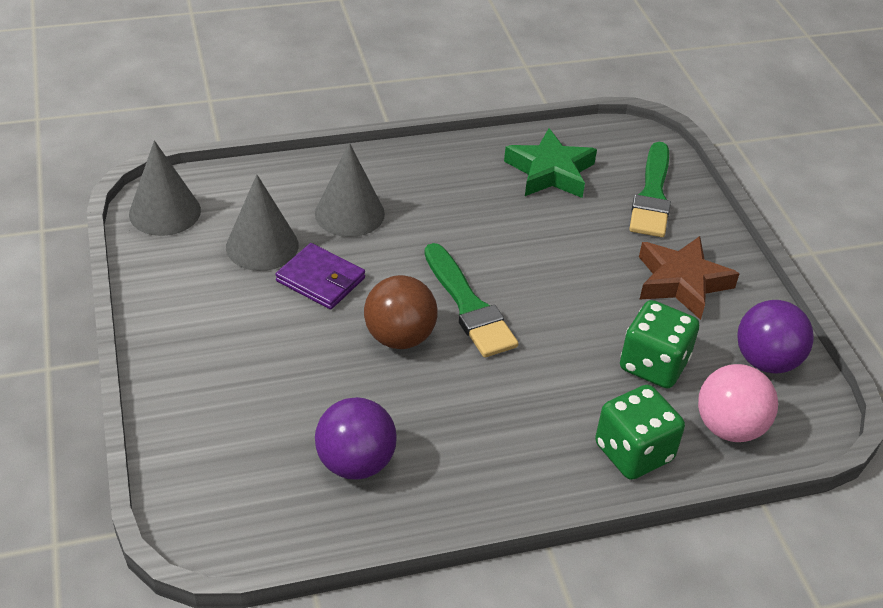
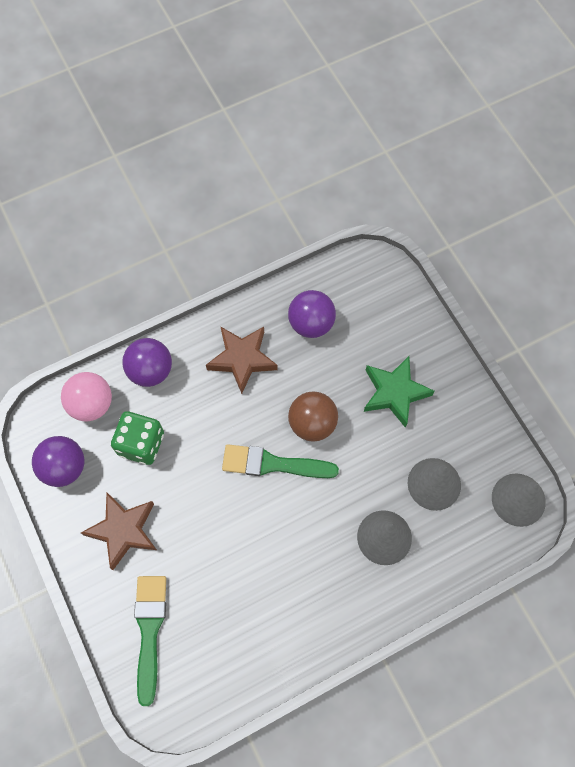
camera: 170 degrees right, 25 degrees up
purple wallet [275,243,365,309] -> none
green brush [424,243,518,357] -> green brush turned 45 degrees counterclockwise [222,444,339,478]
green star [504,128,597,198] -> green star moved to [364,356,434,428]
green dice [595,385,685,480] -> purple ball [122,338,172,387]
none -> brown star [206,326,278,394]

